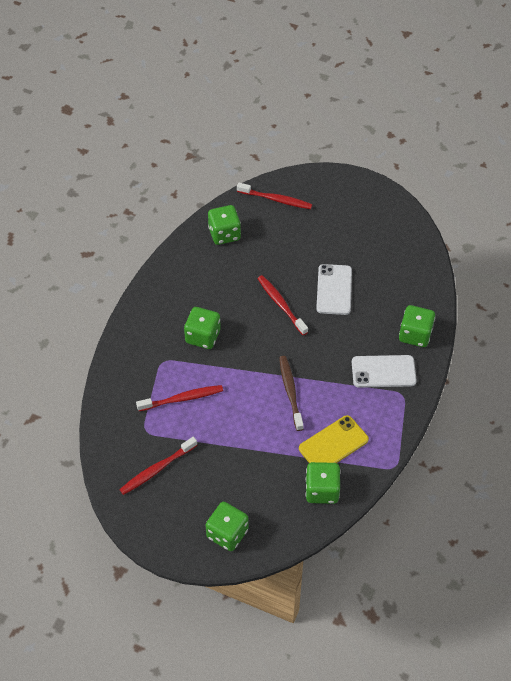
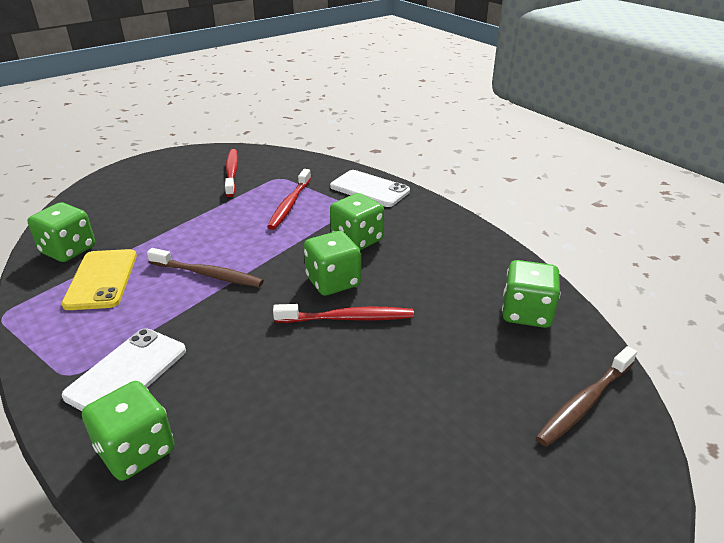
camera: 120 degrees right, 20 degrees down
green dice [206,502,249,551] -> green dice moved to [304,231,361,296]
red toothbrush [237,183,312,209] -> brown toothbrush [536,346,637,447]
white phone [316,264,352,315] -> white phone moved to [330,170,410,207]

